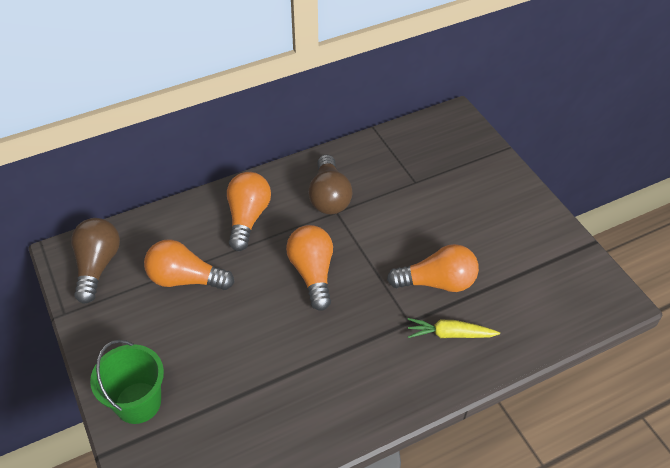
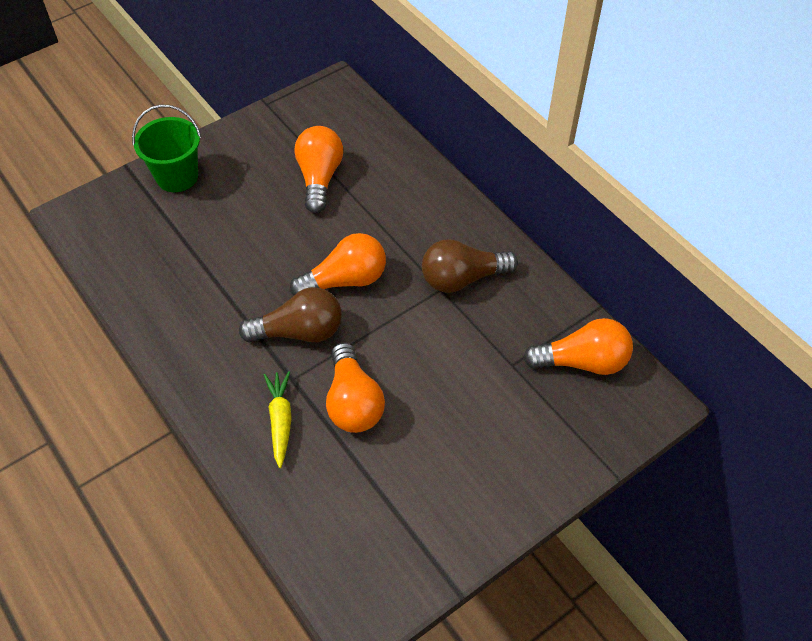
camera: 80 degrees right, 5 degrees up
brown light bulb [71,218,120,304] -> brown light bulb moved to [239,287,342,342]
orange light bulb [227,172,271,251] -> orange light bulb moved to [523,318,633,375]

